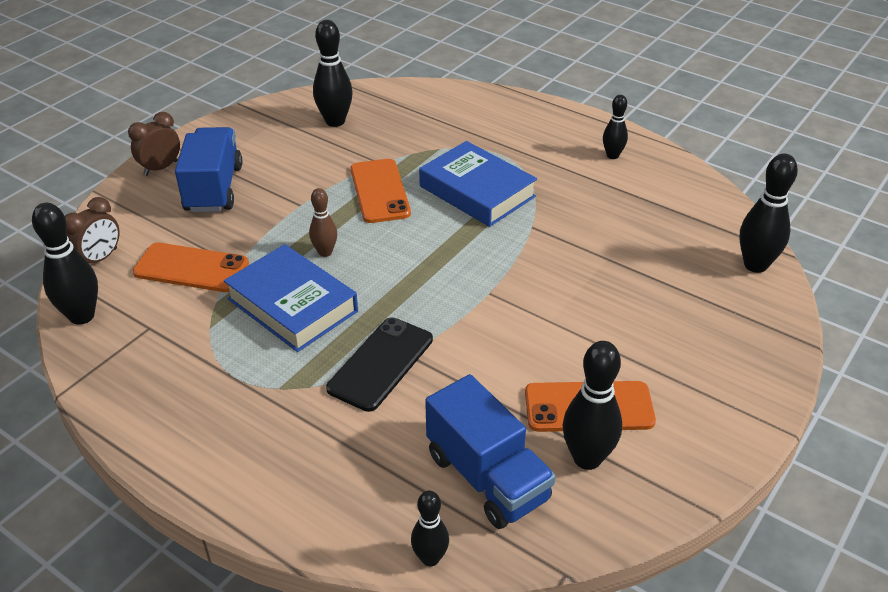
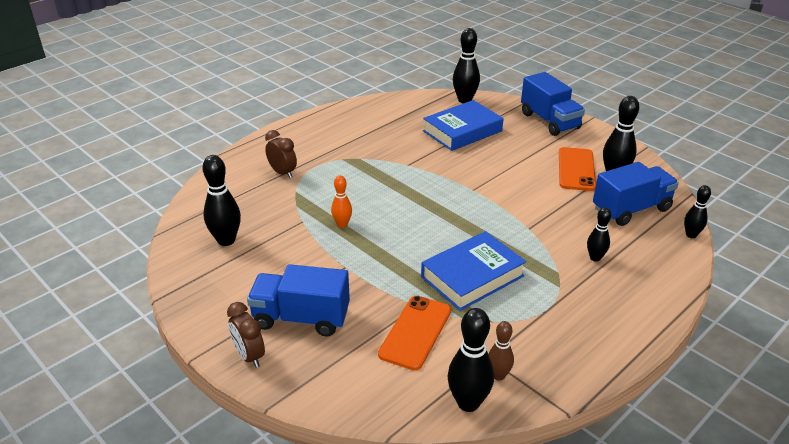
camera: 80 degrees left, 5 degrees down
brown clock [65,197,120,263] -> brown clock moved to [265,130,297,178]
brown bowling pin [309,188,337,257] -> brown bowling pin moved to [488,321,514,381]
black phone [326,317,433,412] -> none
orange phone [351,159,411,223] -> orange bowling pin [331,175,352,228]
blue book [419,141,537,227] -> blue book moved to [423,100,503,151]
black bowling pin [603,95,628,159] -> black bowling pin moved to [587,207,611,262]
none -> blue truck [521,72,585,136]

